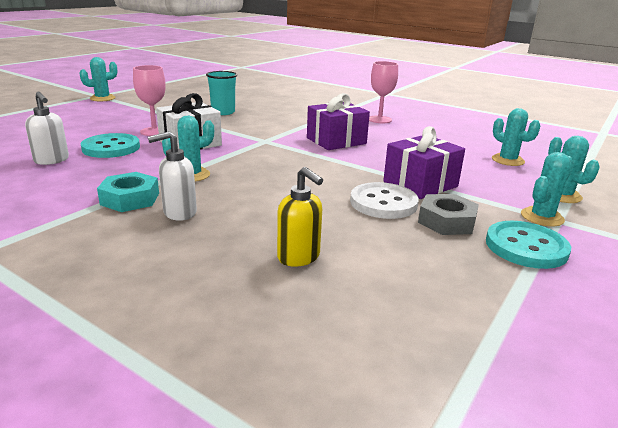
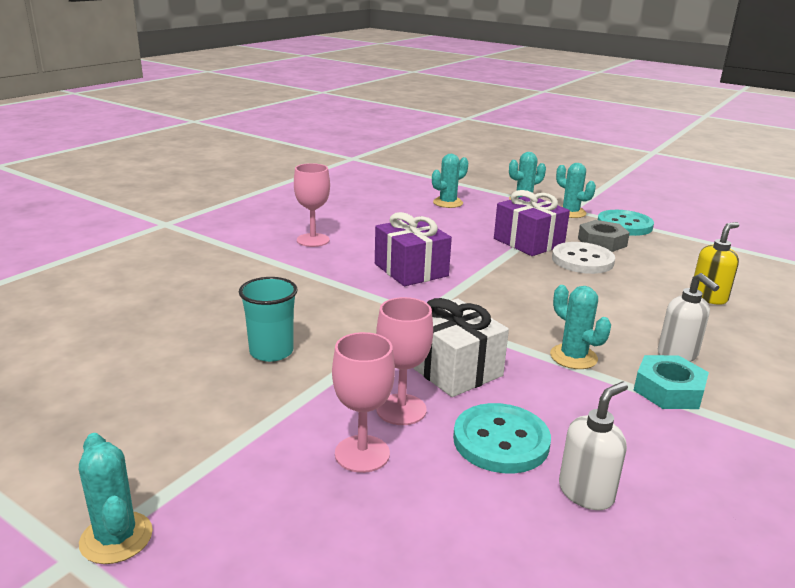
camera: 90 degrees left, 0 degrees up
none -> pink goblet [332,332,395,473]

